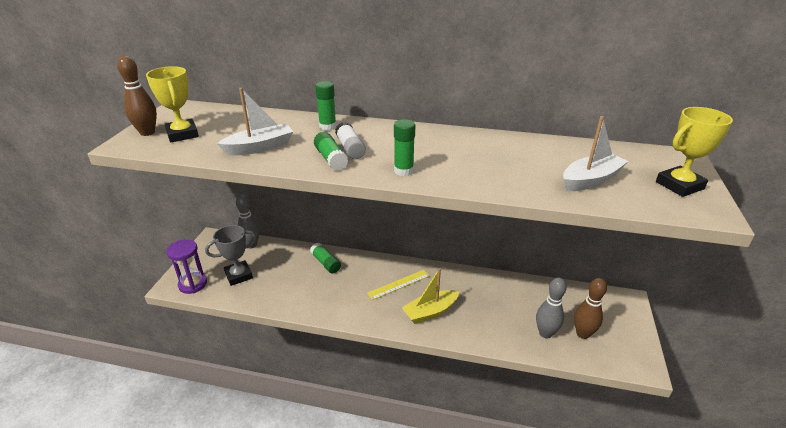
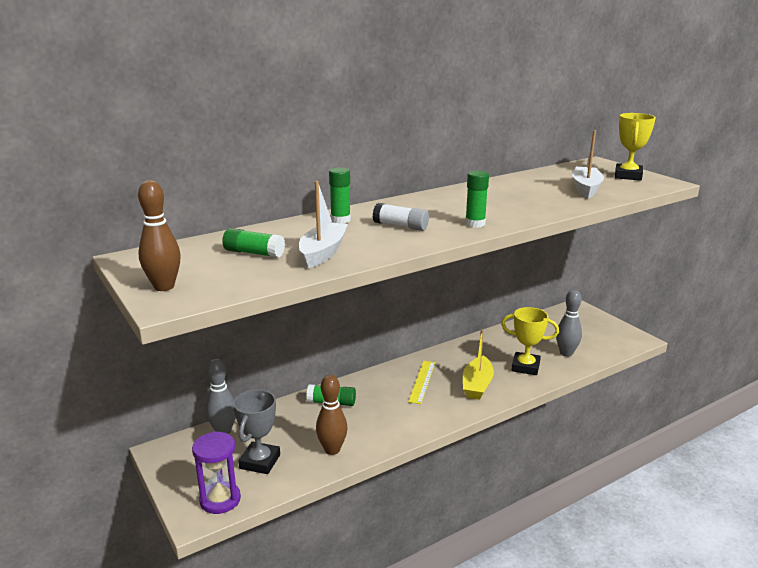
camera: 45 degrees left, 10 degrees down
yellow trophy [146,66,199,142] -> yellow trophy moved to [501,307,559,375]
green glue stick [314,132,348,171] -> green glue stick moved to [222,228,285,258]
brown bowling pin [574,278,607,339] -> brown bowling pin moved to [316,375,348,455]

